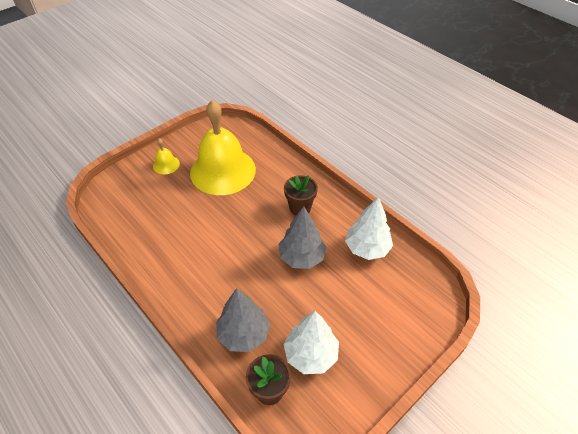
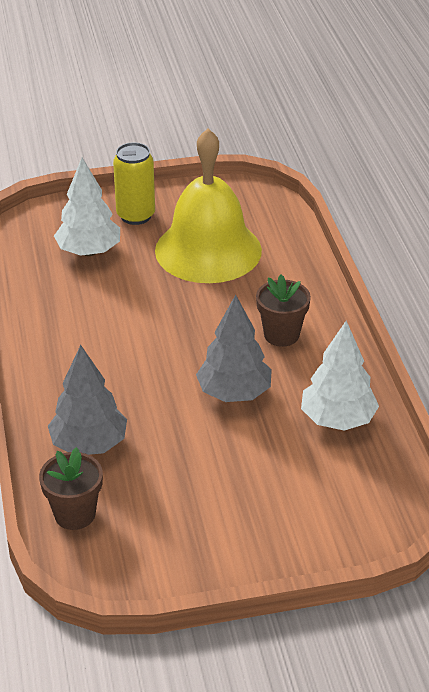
camera: 30 degrees right, 10 degrees down
yellow bell [153,138,180,174] -> yellow can [113,142,155,225]
white tree [284,311,339,374] -> white tree moved to [54,158,120,256]

